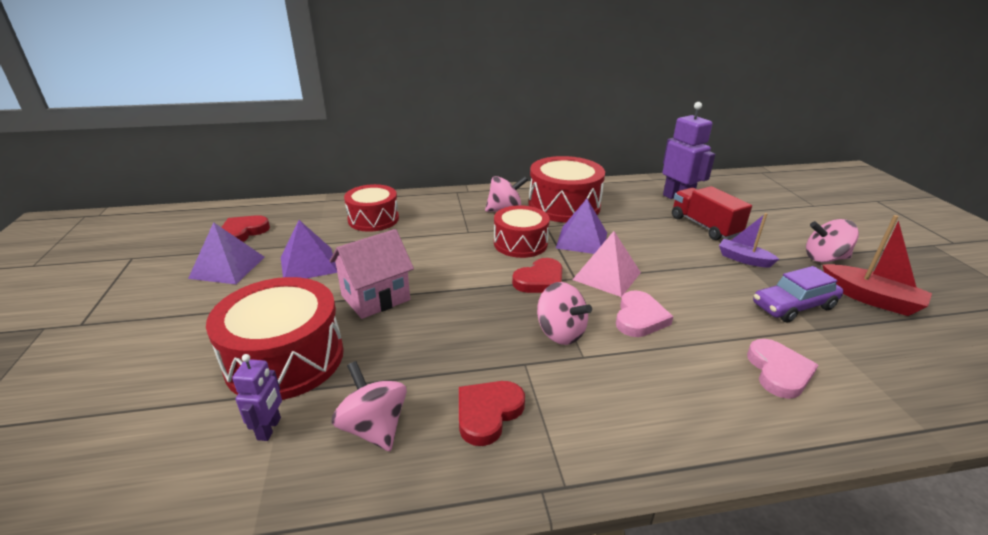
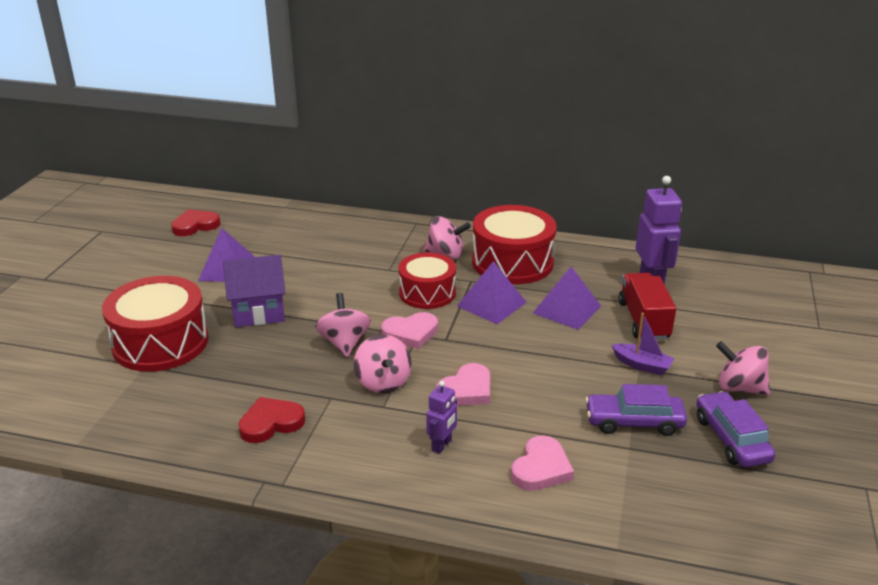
camera: 25 degrees right, 0 degrees up
purple pyramid [188,222,265,284] -> purple pyramid moved to [533,267,601,330]
purple robot [232,354,282,441] -> purple robot moved to [426,381,457,454]
pink house [330,229,414,319] -> purple house [223,255,285,327]
pink spinning top [332,361,407,451] -> pink spinning top moved to [315,293,371,357]
red drum [344,184,399,232] -> none
red heart [512,258,562,293] -> pink heart [381,312,438,349]
pink pyramid [573,231,641,297] -> none
purple boat [719,213,779,267] -> purple boat turned 150 degrees clockwise [612,313,675,375]
red boat [823,215,932,316] -> purple car [696,391,776,467]

